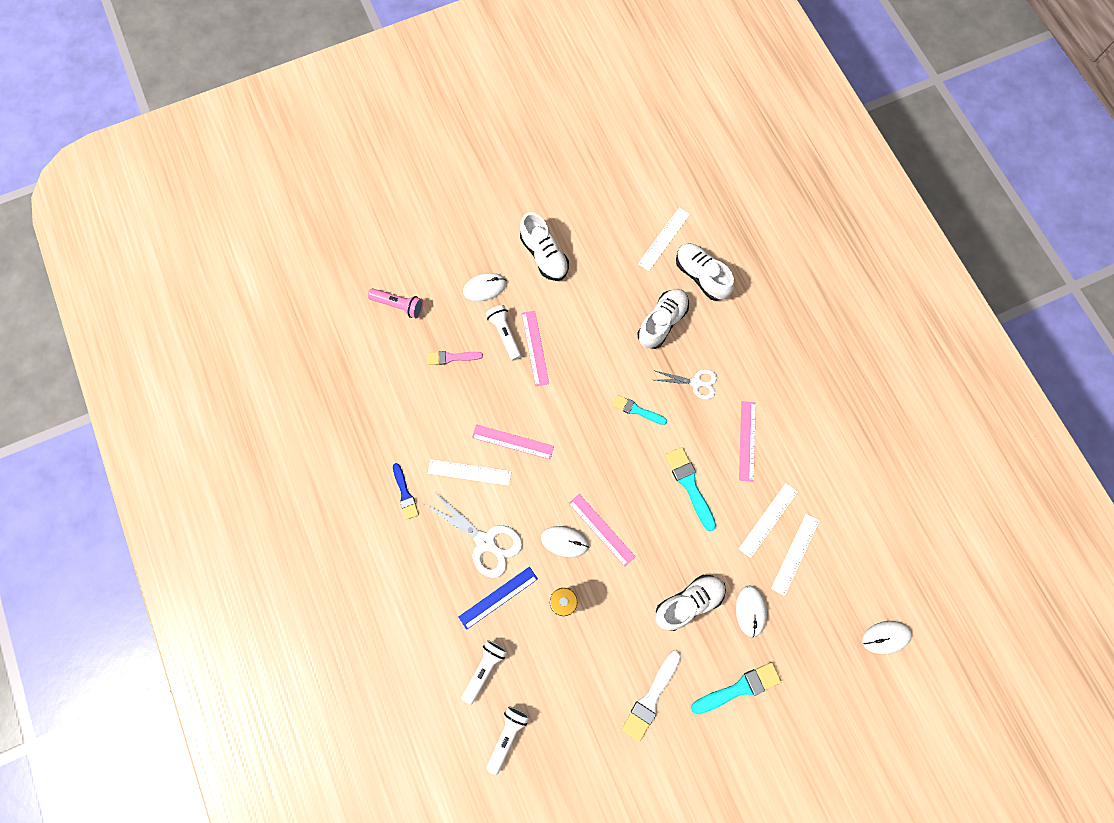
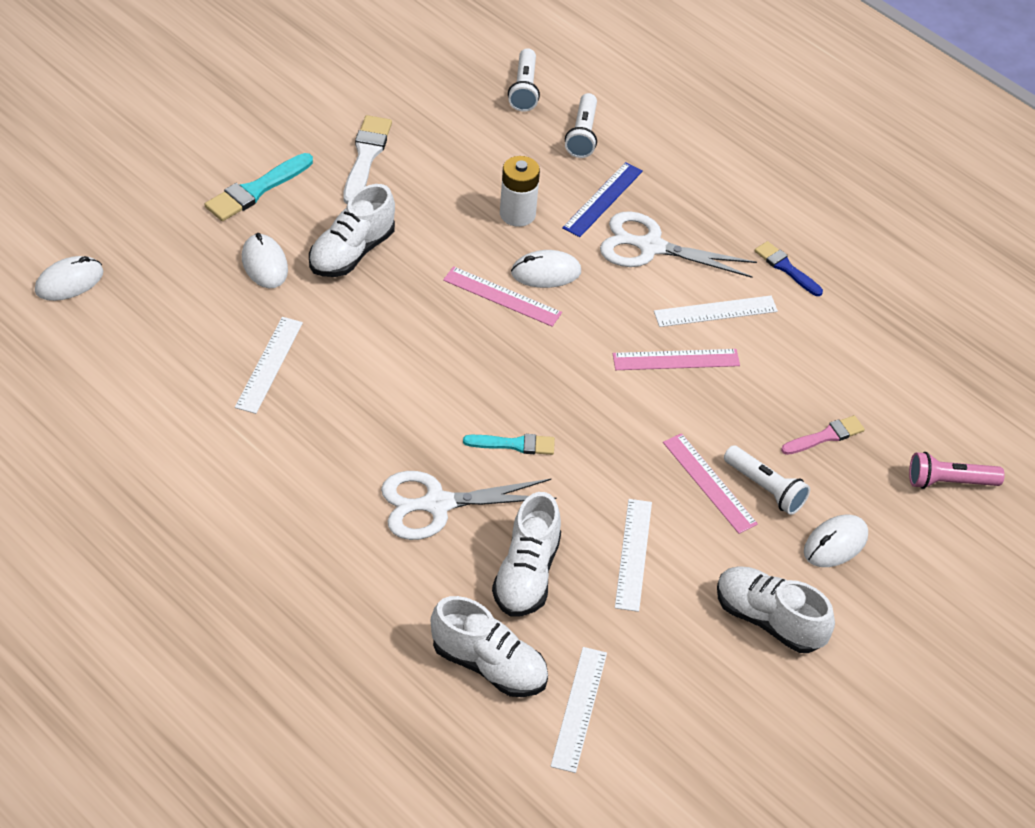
camera: 155 degrees right, 25 degrees down
white scissors [656,369,717,399] -> white scissors [381,471,557,540], size x1.61
turquoise brush [665,447,716,531] -> none
pink ruler [739,401,756,482] -> none
white ruler [771,514,819,596] -> white ruler moved to [615,499,652,612]

